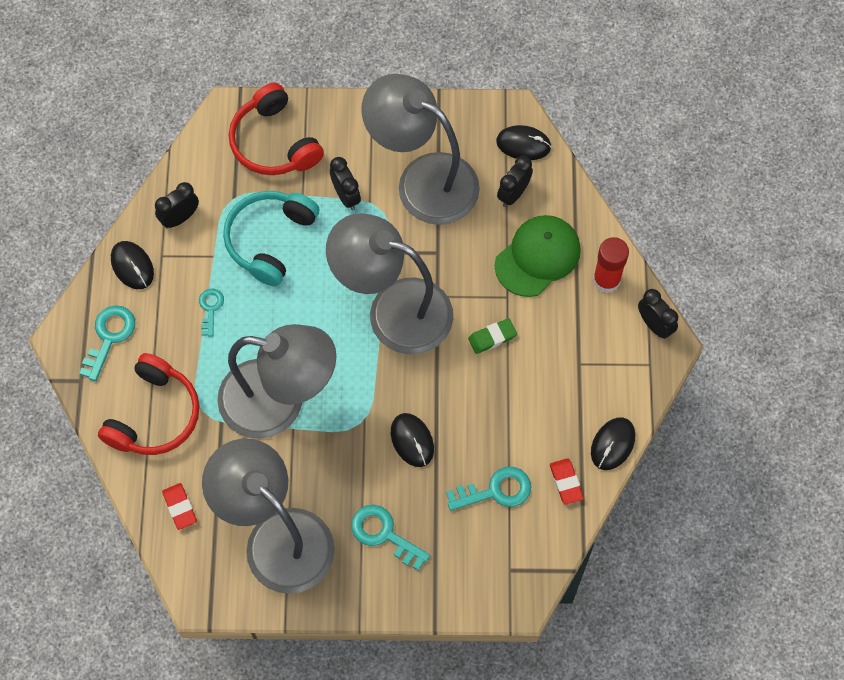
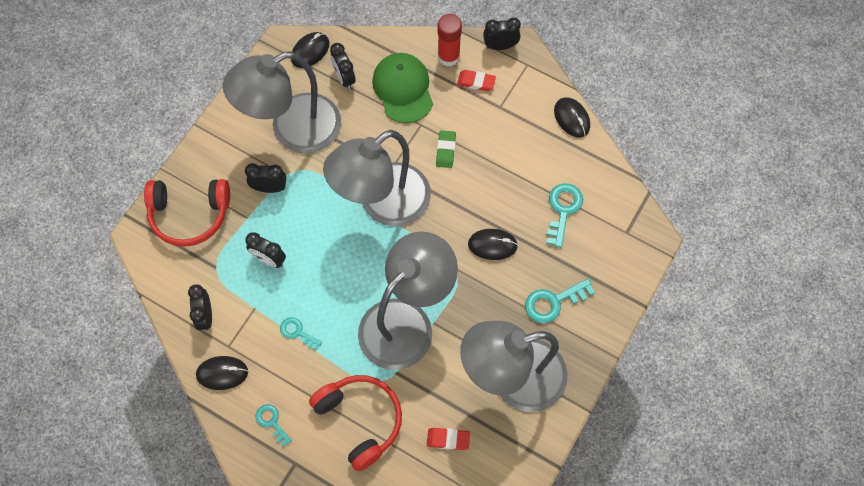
camera: 60 degrees left, 0 degrees up
turquoise key [79,305,135,381] -> turquoise key [256,404,292,447], size x0.63
turquoise headphones [223,191,319,286] -> black clock [245,232,286,268]
red eraser [550,458,584,505] -> red eraser moved to [457,70,496,91]

